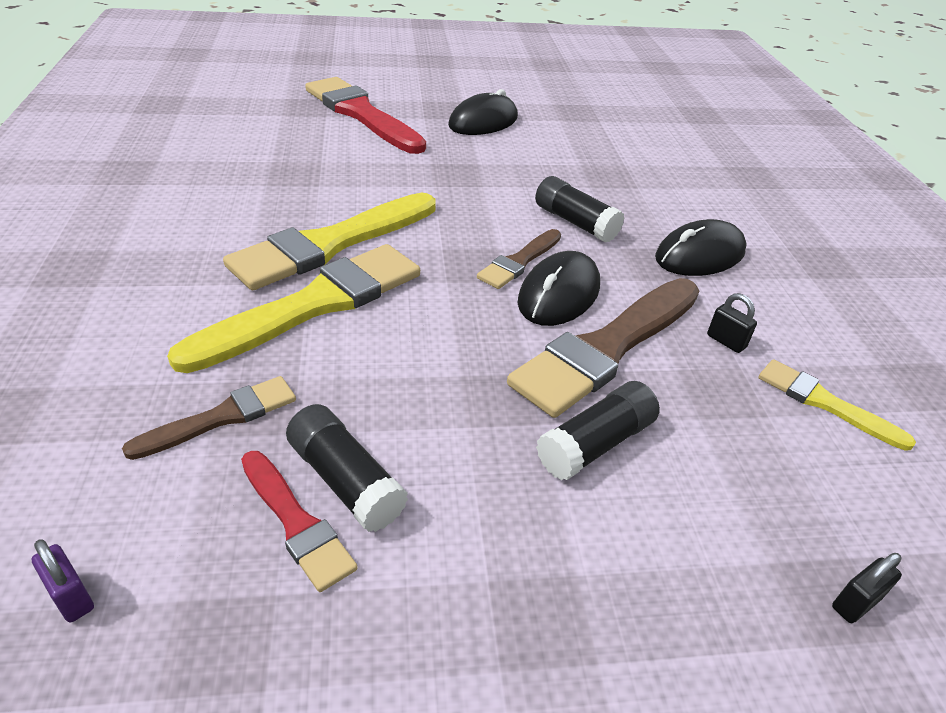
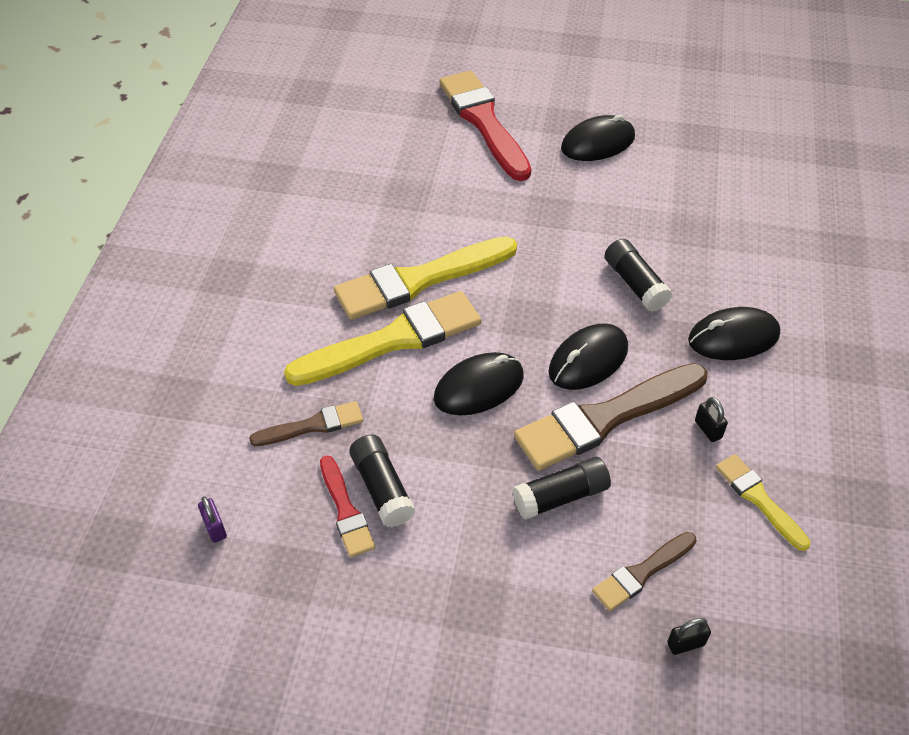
camera: 20 degrees right, 10 degrees up
brown brush [477,229,561,289] -> brown brush moved to [592,532,696,611]
none -> black mouse [434,352,524,416]

